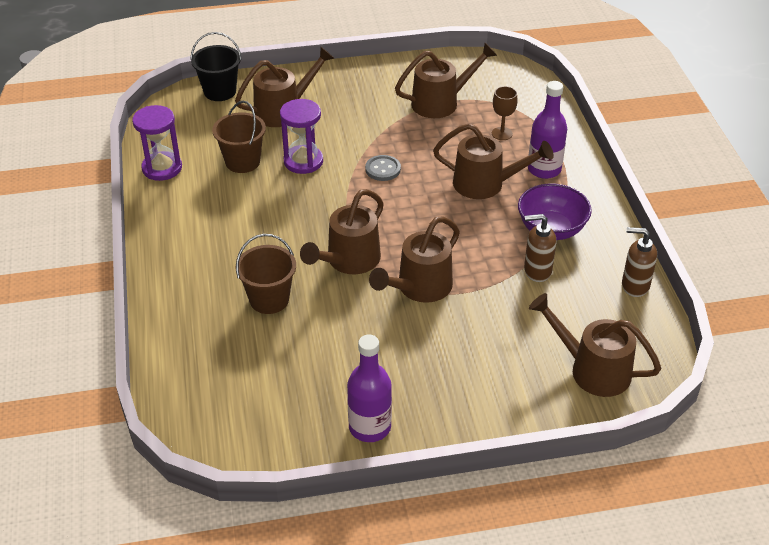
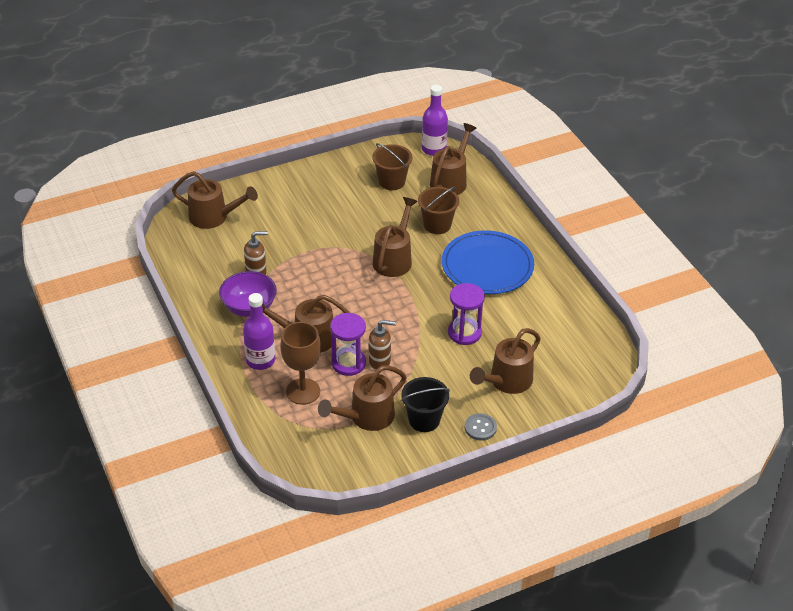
camera: 165 degrees right, 0 degrees up
purple hourglass [132,105,182,181] -> purple hourglass moved to [330,313,366,376]
black bucket [190,32,242,101] -> black bucket moved to [401,377,450,432]
brown bucket [212,101,266,173] -> brown bucket moved to [372,143,412,190]
purple bottle [347,334,392,442] -> purple bottle moved to [422,85,448,156]
grey button [365,155,401,181] -> grey button moved to [465,413,497,441]
brown watering can [369,216,460,303] -> brown watering can moved to [430,123,477,195]
brown goblet [492,86,518,140] -> brown goblet [280,322,321,405], size x1.78
brown soap dispenser [622,227,657,297] -> brown soap dispenser moved to [369,320,396,371]
none -> blue plate [442,231,534,294]

